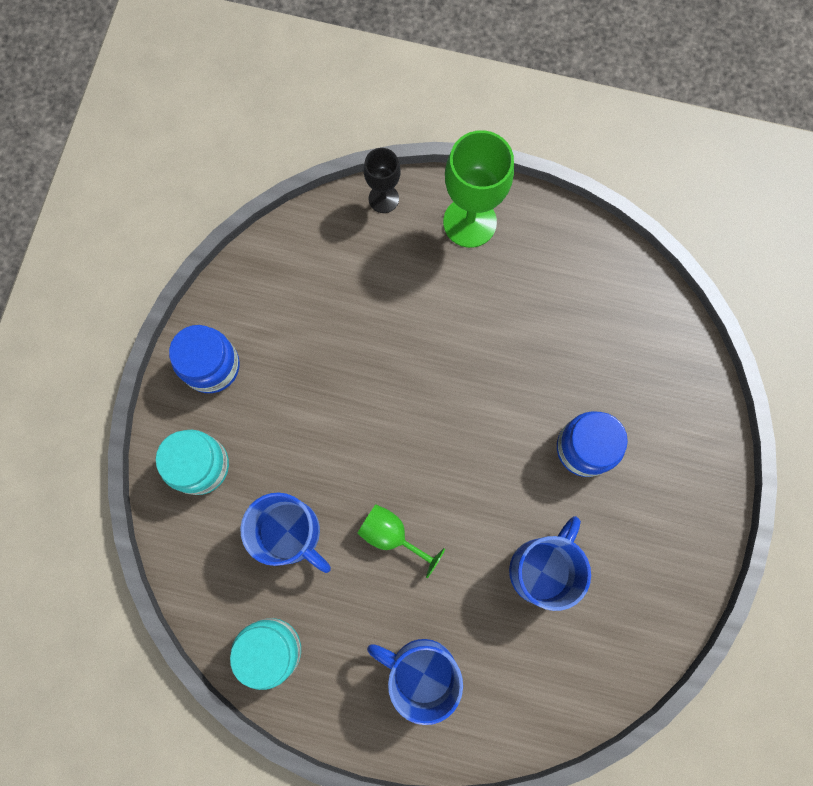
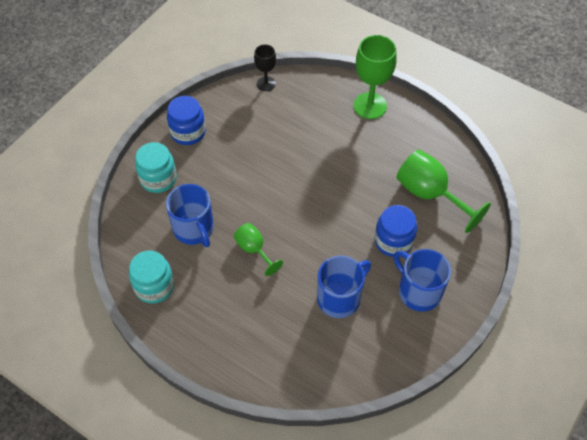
camera: 20 degrees right, 20 degrees down
black goblet [364,148,401,213] -> black goblet moved to [254,44,276,91]
blue mug [367,639,463,725] -> blue mug moved to [393,249,451,312]
none -> green goblet [396,150,491,233]

